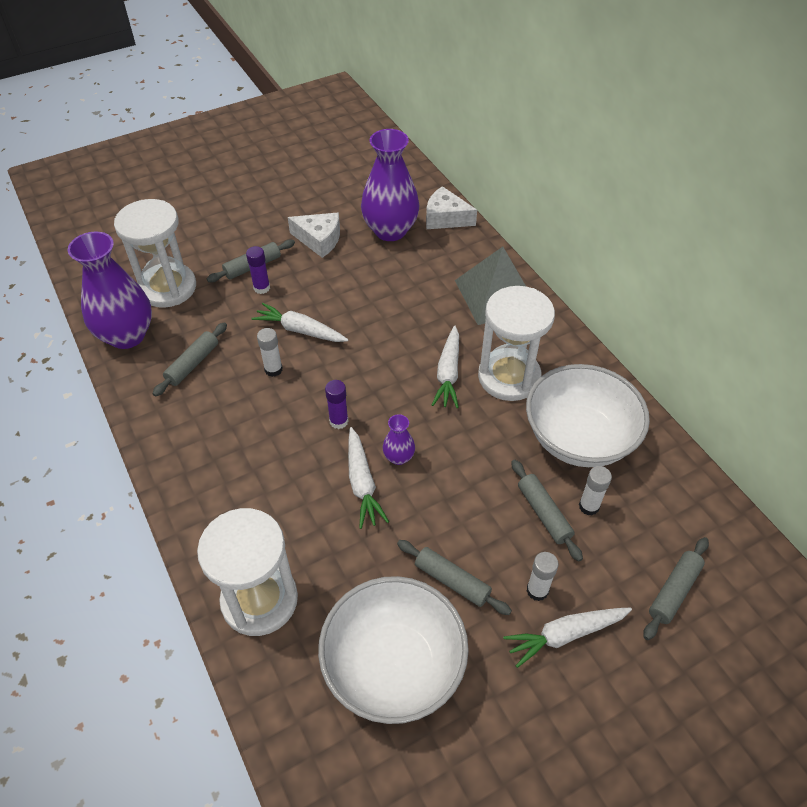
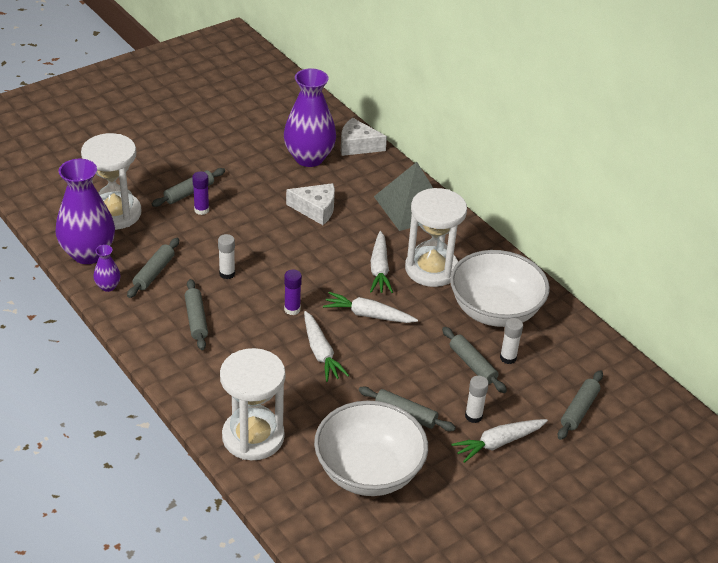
camera: 10 degrees left, 10 degrees down
white carrot [251,303,348,342] -> white carrot moved to [323,292,418,323]
white cheese [288,213,340,258] -> white cheese moved to [286,183,335,225]
purple vase [383,414,415,465] -> purple vase moved to [93,245,121,292]
none -> grey rolling pin [185,279,208,350]

